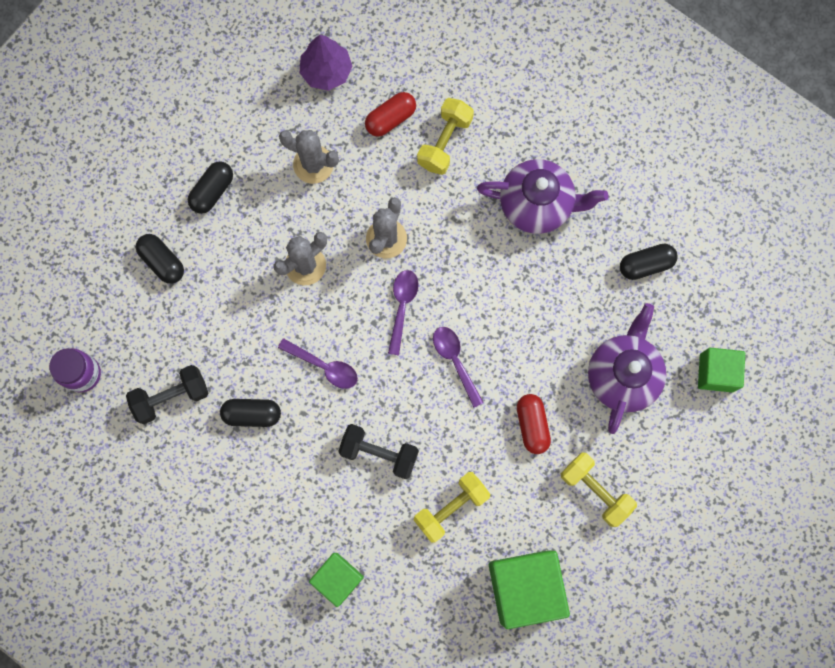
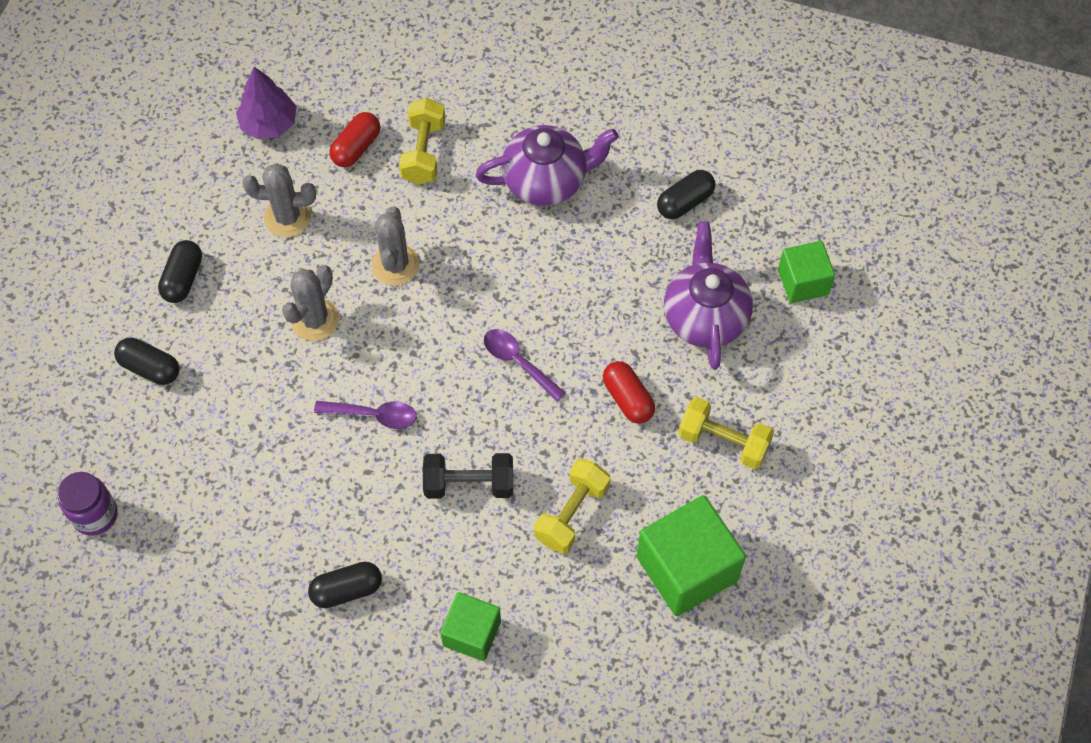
camera: 20 degrees left, 15 degrees down
black dumbbell [126,365,209,424] -> none
black capsule [220,399,281,427] -> black capsule moved to [308,562,382,608]
purple spoon [388,270,419,355] -> none

